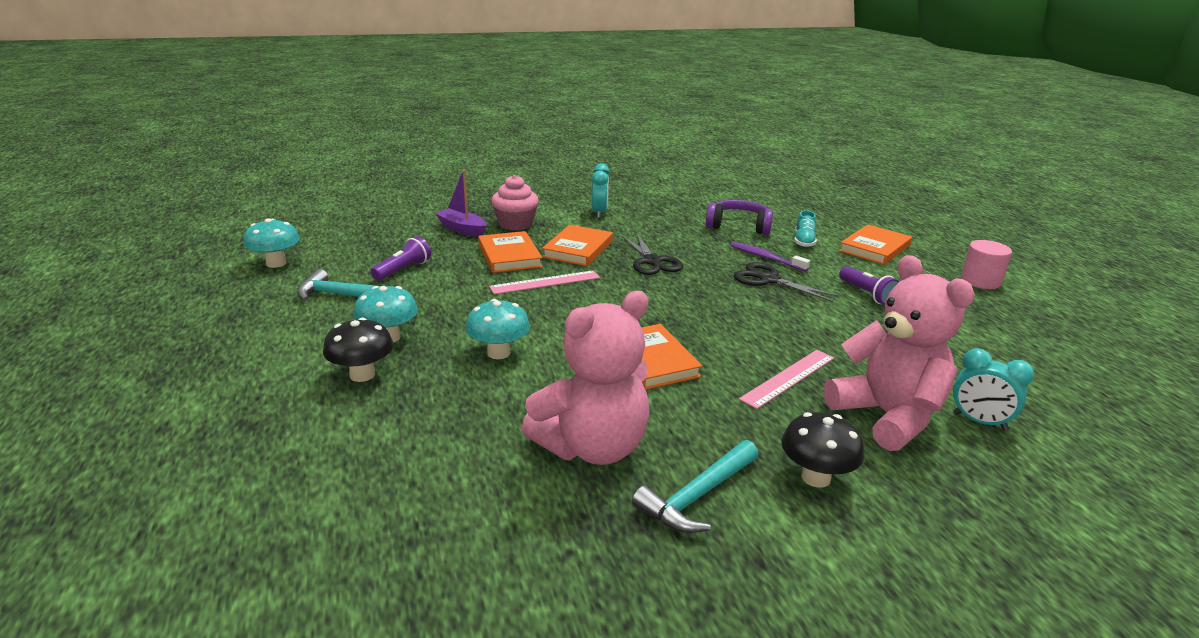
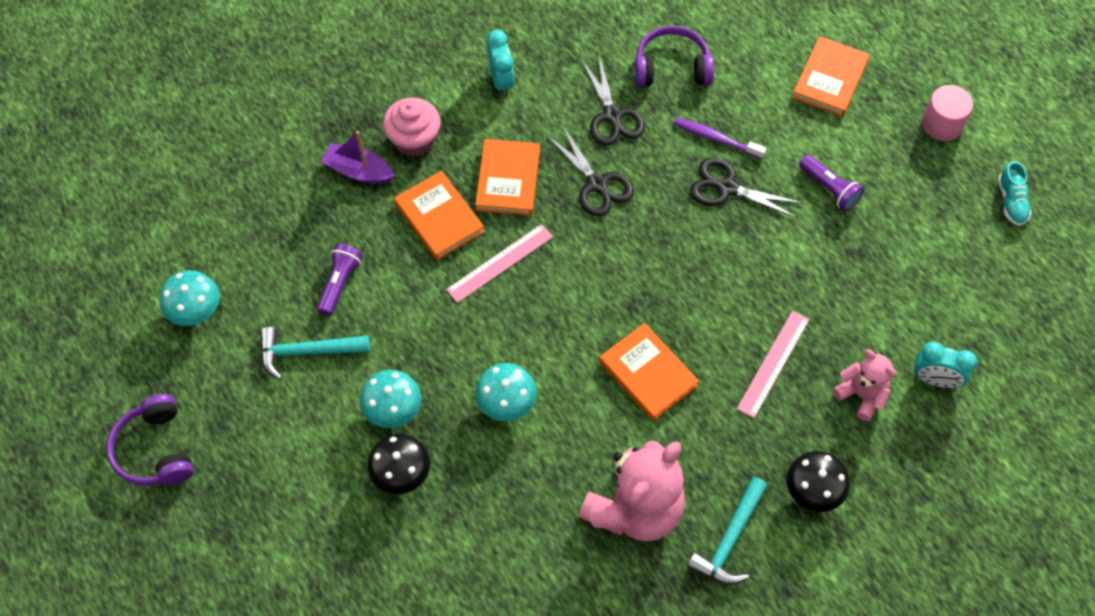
camera: 15 degrees left, 35 degrees up
turquoise shoe [794,210,817,247] -> turquoise shoe moved to [998,161,1032,226]
pink teddy bear [824,255,975,451] -> pink teddy bear [833,349,897,421], size x0.53
none -> purple headphones [106,394,194,486]
none -> black scissors [581,55,645,146]

